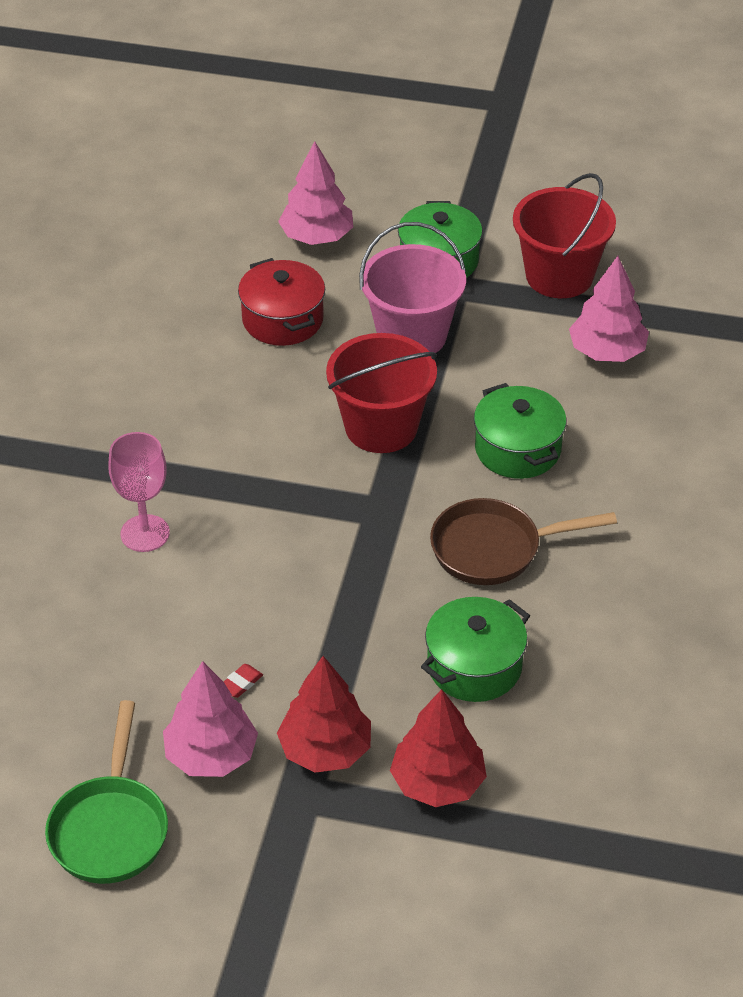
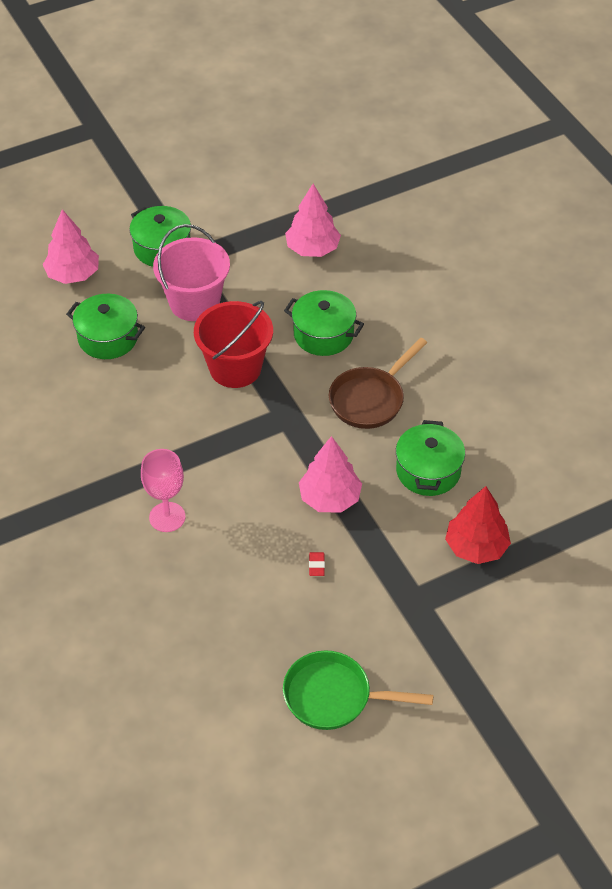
camera: 40 degrees left, 5 degrees up
green pan [45,700,168,884] -> green pan turned 135 degrees clockwise [283,651,434,730]
pink tree [163,661,258,777] -> pink tree moved to [299,436,362,513]
red pot [238,258,325,346] -> green pot [66,294,145,359]
red tree [277,656,371,773] -> none
red bucket [513,173,616,298] -> none

